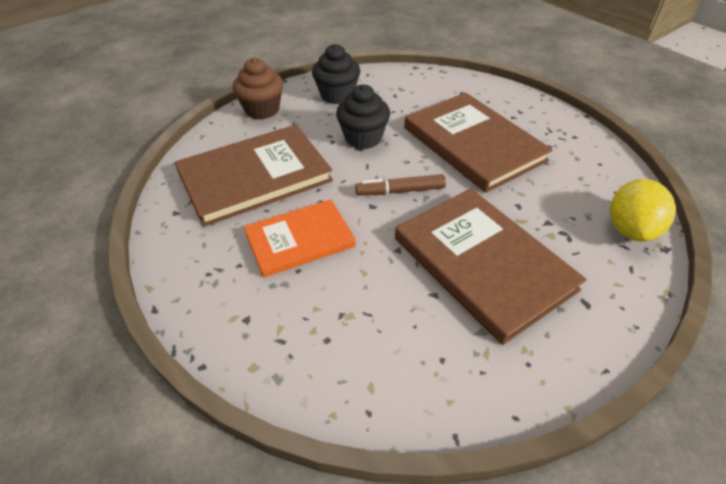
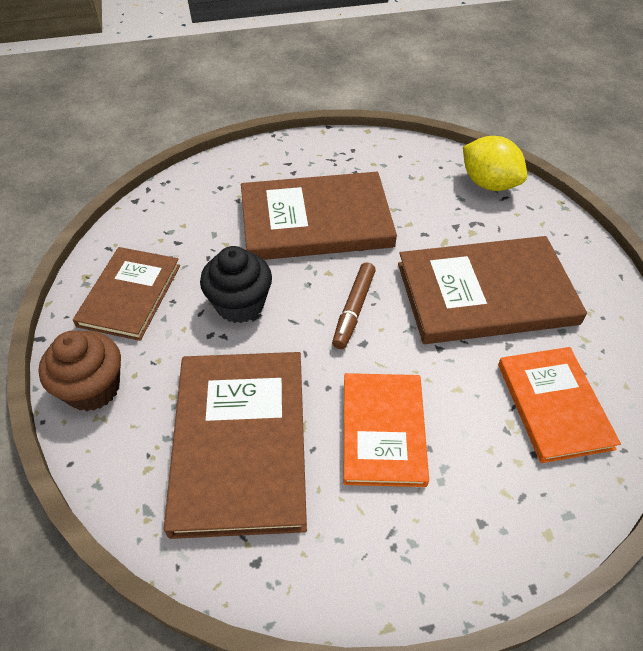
camera: 65 degrees left, 5 degrees up
black cupcake [312,44,360,104] -> brown book [73,247,180,341]
none -> orange book [498,347,621,463]

